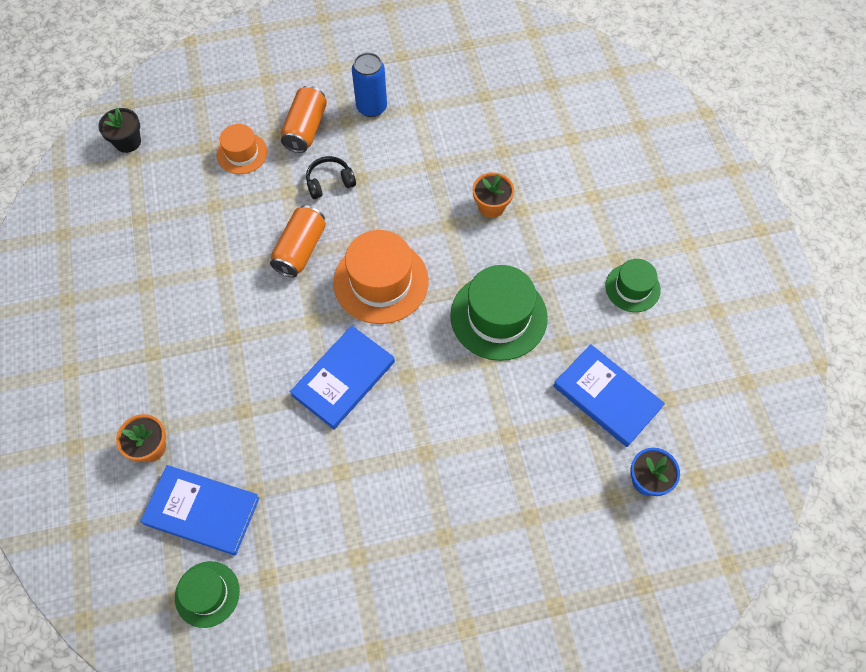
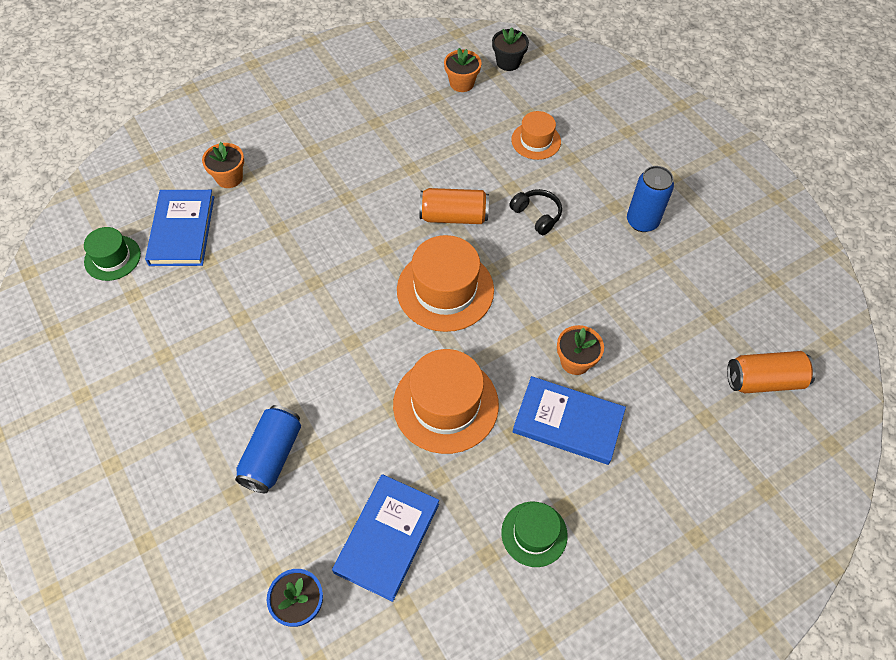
camera: 70 degrees right, 5 degrees down
orange can [281,86,327,153] -> orange can moved to [727,351,816,393]
blue book [290,326,395,429] -> blue book moved to [513,376,626,465]
green hat [450,265,548,361] -> orange hat [393,349,499,454]
none -> blue can [235,405,301,493]
none -> orange flower pot [444,48,482,92]

